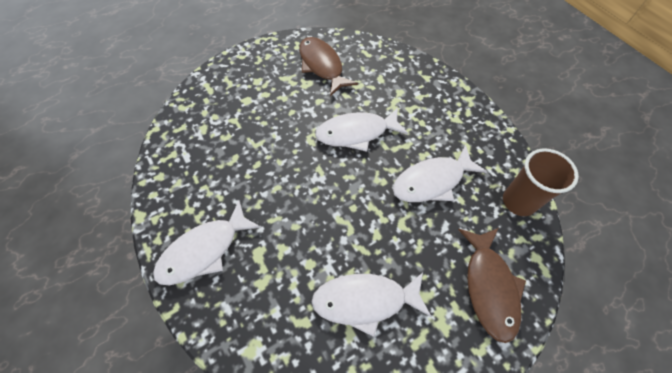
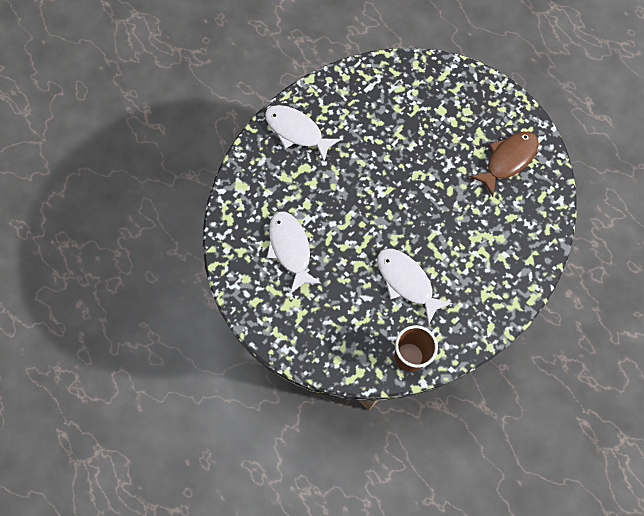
camera: 75 degrees right, 10 degrees up
white fish [315,108,408,152] -> none
brown fish [458,228,526,343] -> none

